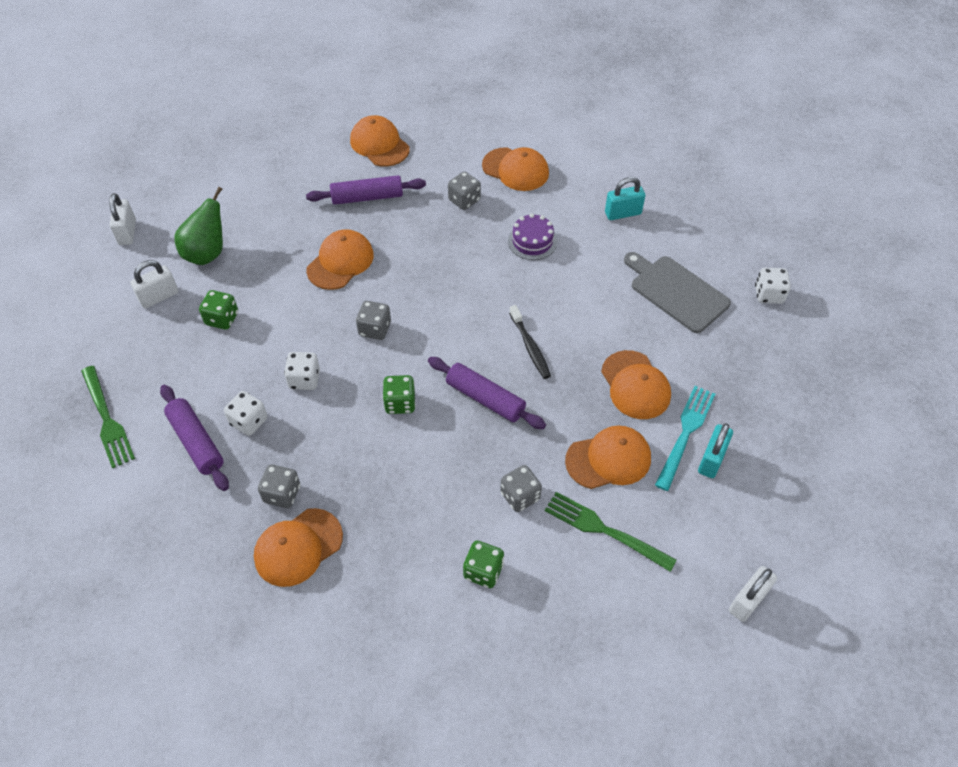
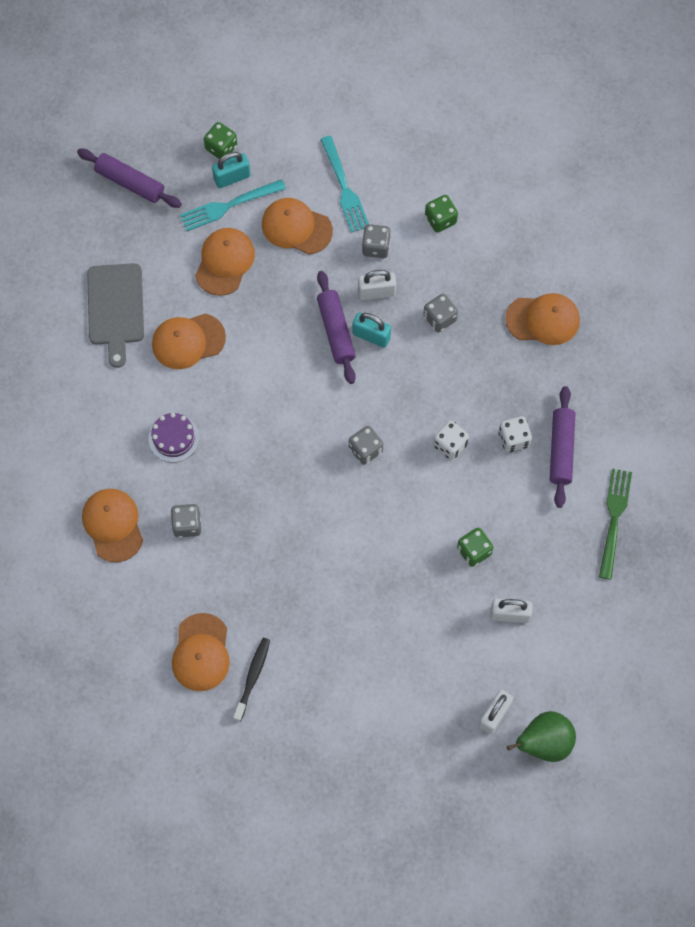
camera: 140 degrees left, 15 degrees up
green pear [174,187,223,265] -> green pear moved to [507,711,576,762]
grey dice [258,464,300,508] -> grey dice moved to [423,294,458,332]
purple rolling pin [306,175,426,205] -> purple rolling pin moved to [77,149,182,208]
orange cap [306,229,374,290] -> orange cap moved to [152,314,226,369]
green dice [383,375,416,414] -> green dice moved to [204,122,237,159]
black toothbrush [509,305,551,379] -> black toothbrush moved to [233,638,270,722]
green fork [545,492,677,572] -> turquoise fork [320,136,369,233]
turquoise padlock [605,177,646,220] -> turquoise padlock moved to [353,312,391,348]
white padlock [729,566,777,622] -> white padlock moved to [358,270,396,300]
white dice [755,268,791,304] -> none

